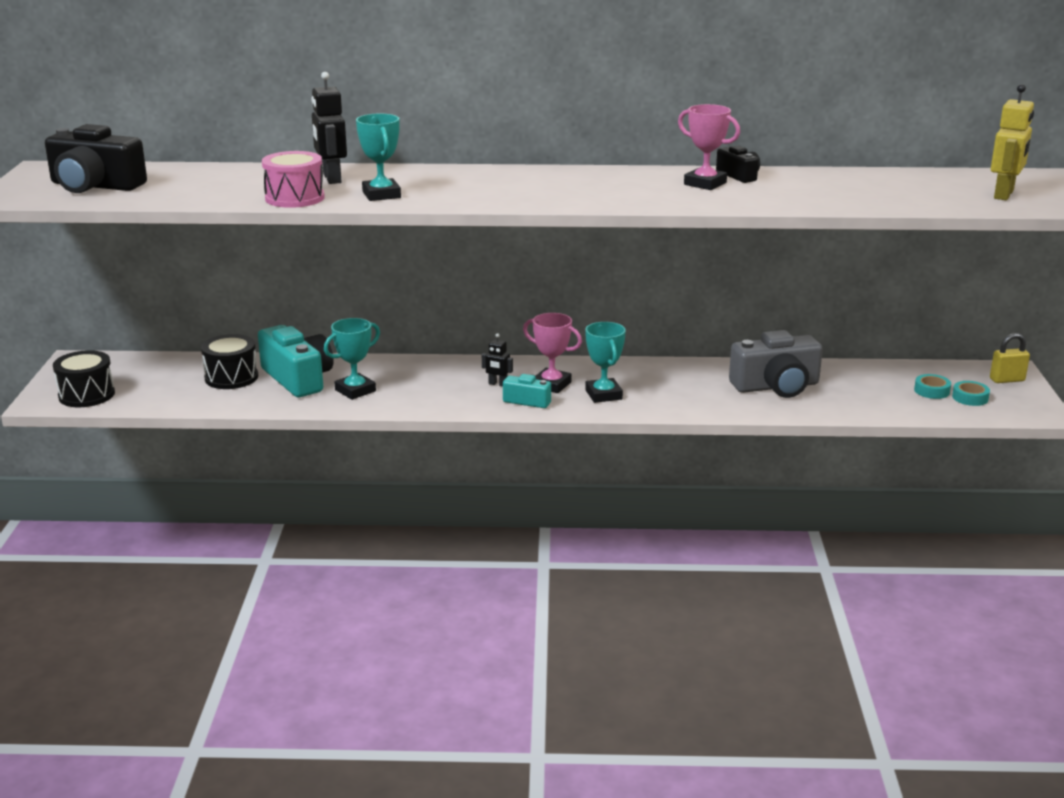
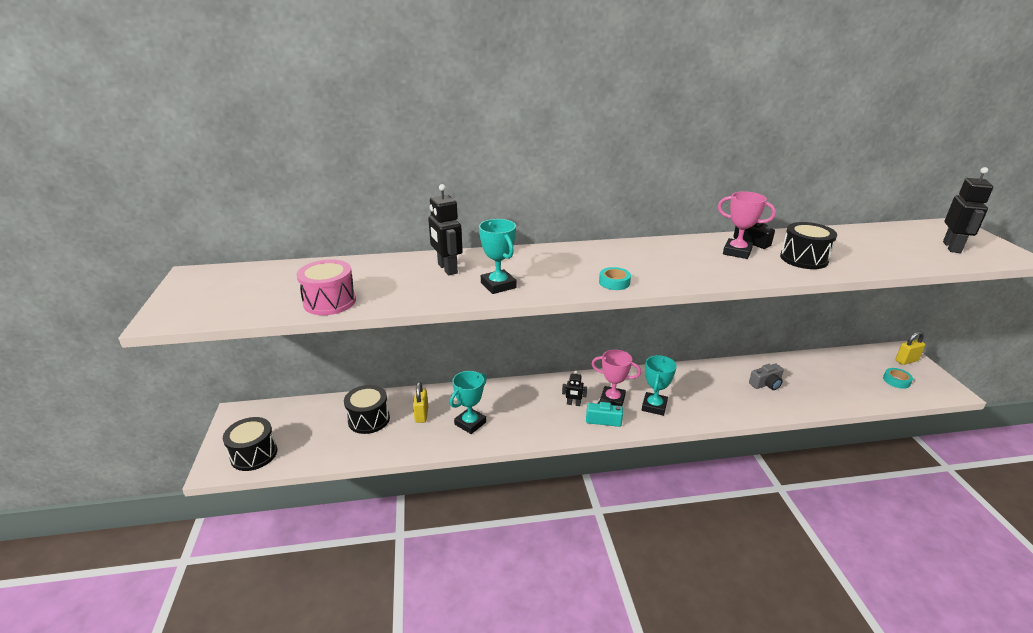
camera: 10 degrees left, 5 degrees up
black camera [45,124,147,193] -> none
turquoise camera [258,325,333,397] -> yellow padlock [413,382,428,423]
pink drum [262,151,325,208] -> pink drum moved to [297,259,356,315]
turquoise trophy [585,322,626,403] -> turquoise trophy turned 45 degrees clockwise [642,355,677,416]
grey camera [729,330,823,398] -> grey camera [749,363,784,390], size x0.52
turquoise tape [914,374,951,399] -> turquoise tape moved to [599,267,631,290]
yellow robot [991,84,1034,200] -> black robot [943,167,993,253]
none -> black drum [780,222,837,269]

